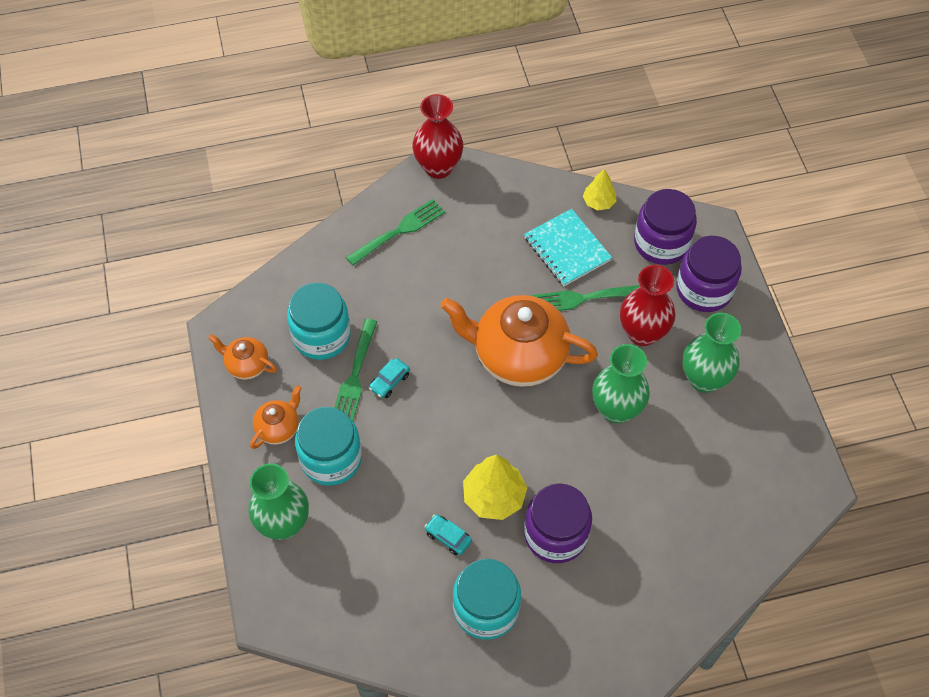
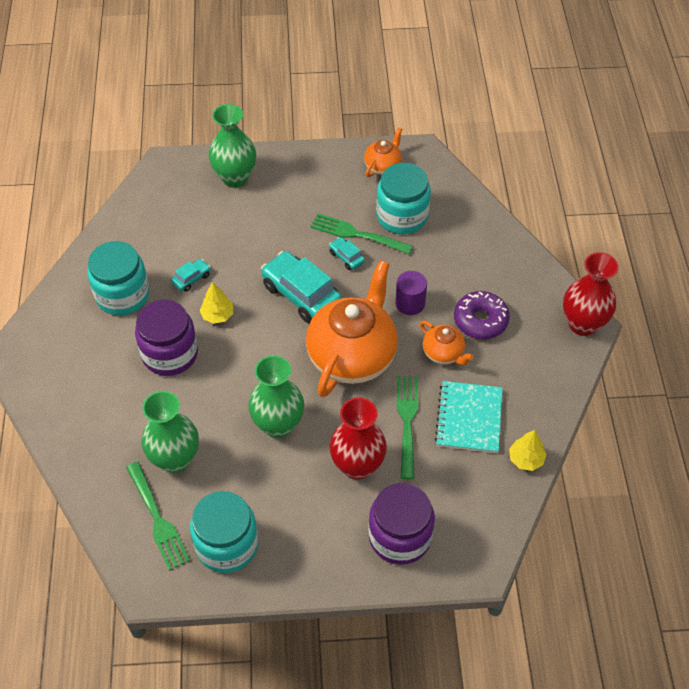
camera: 100 degrees right, 5 degrees down
orange teapot [250,385,302,449] -> orange teapot moved to [420,321,474,365]
turquoise jar [295,407,362,486] -> turquoise jar moved to [190,491,258,573]
green fork [346,199,445,266] -> green fork moved to [126,462,190,571]
yellow tree [463,455,527,520] -> yellow tree [200,282,233,324], size x0.60
turquoise notebook [524,209,612,286] -> turquoise notebook turned 60 degrees counterclockwise [435,381,503,453]
purple jar [634,189,697,265] -> none
green vase [682,313,741,393] -> green vase moved to [141,391,199,473]
none -> turquoise car [261,251,342,323]
none -> purple cylinder [395,271,427,315]
none -> purple donut [454,291,510,339]

